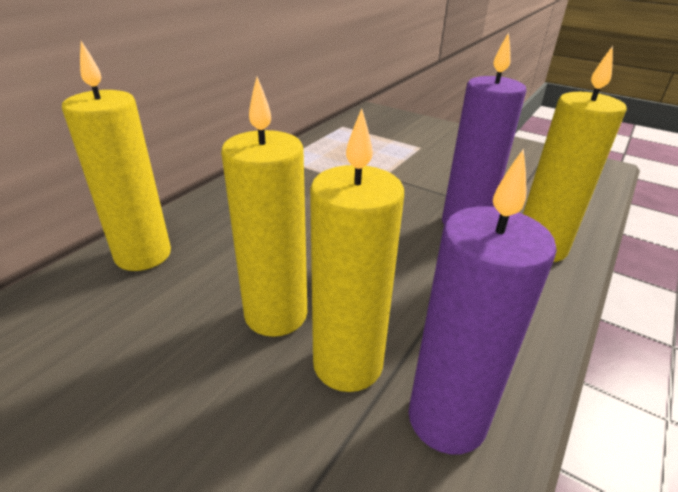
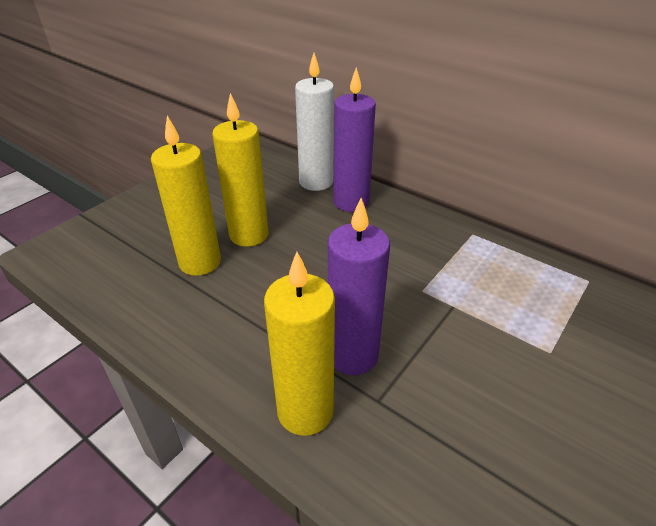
camera: 95 degrees right, 5 degrees up
yellow candle [62,41,171,271] -> white candle [295,53,334,191]
purple candle [409,148,557,454] -> purple candle moved to [333,67,376,212]

